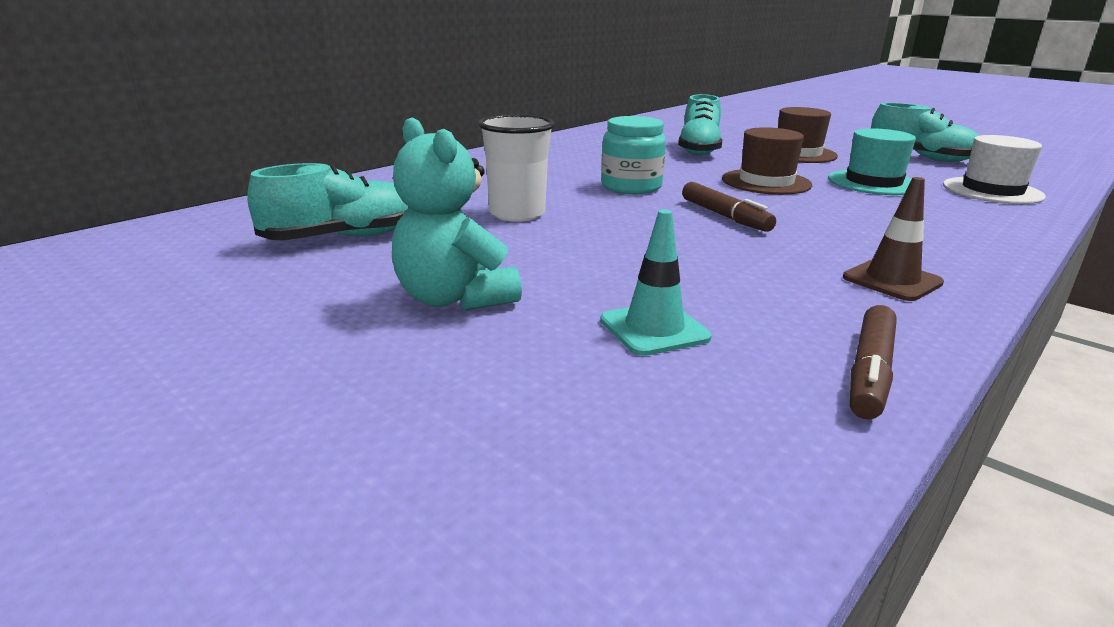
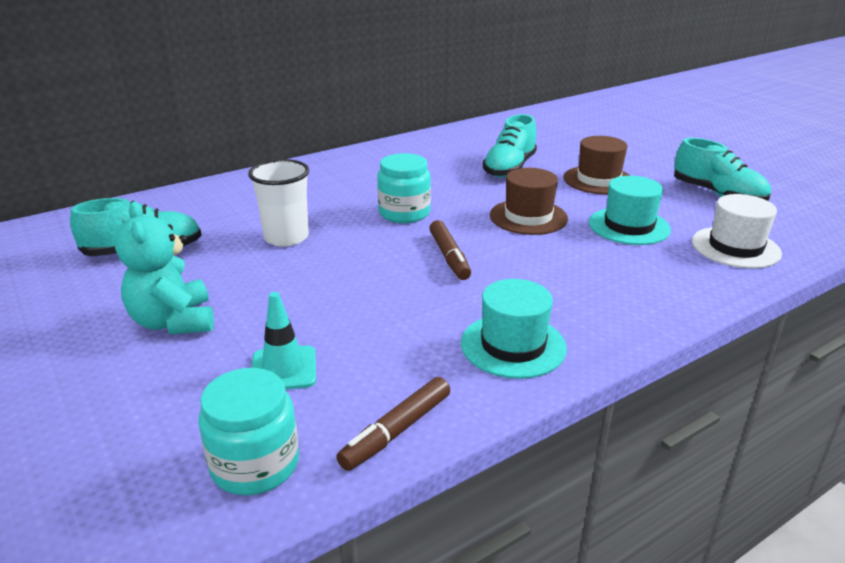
camera: 15 degrees right, 5 degrees up
brown traffic cone [843,177,944,301] -> turquoise hat [461,279,567,379]
none -> turquoise jar [198,368,299,495]

